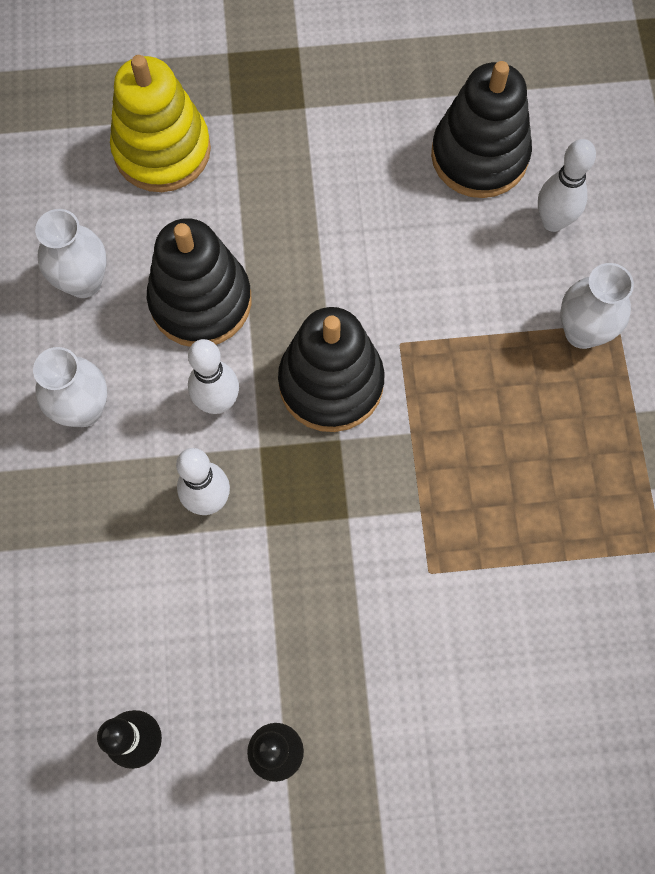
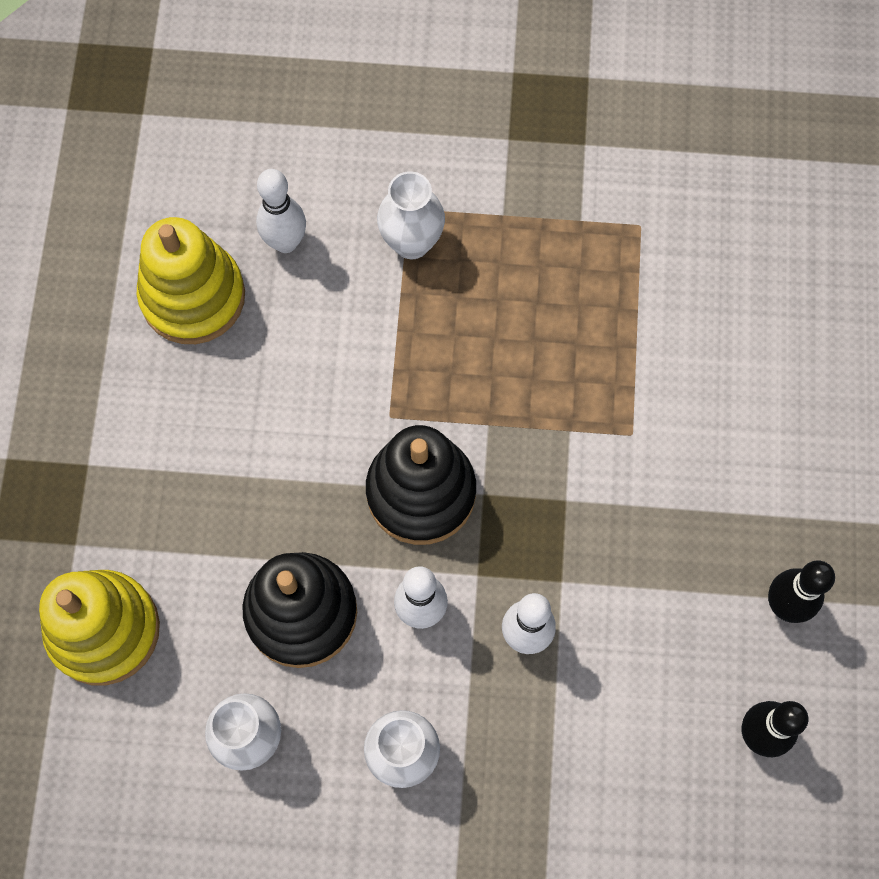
camera: 80 degrees left, 0 degrees up
black stacking toy [431,61,532,198] -> yellow stacking toy [137,217,245,344]

